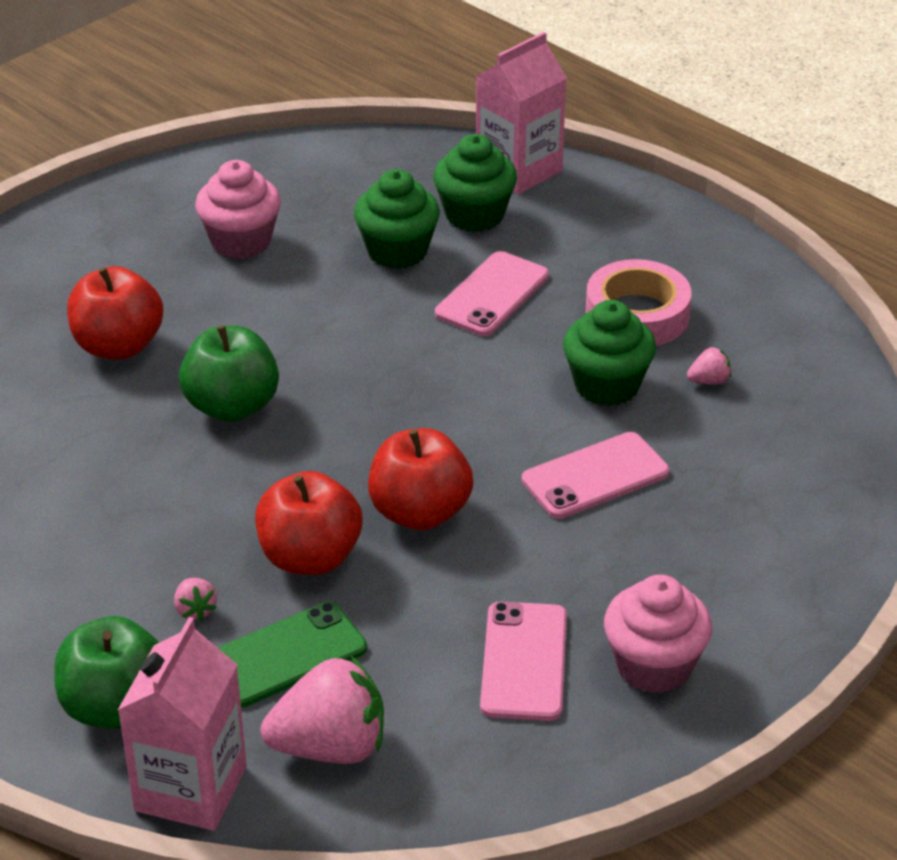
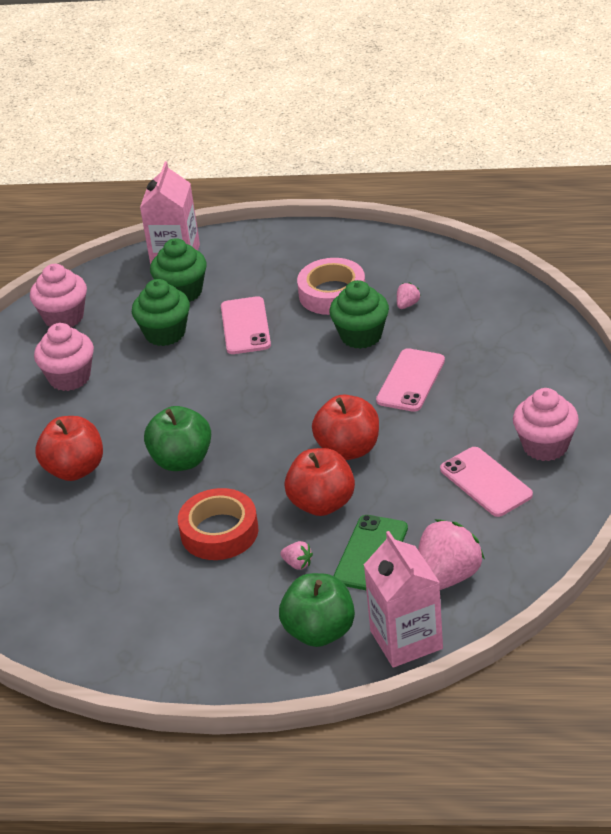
camera: 35 degrees left, 0 degrees up
none -> pink cupcake [30,264,87,327]
none -> red tape [178,488,258,560]

